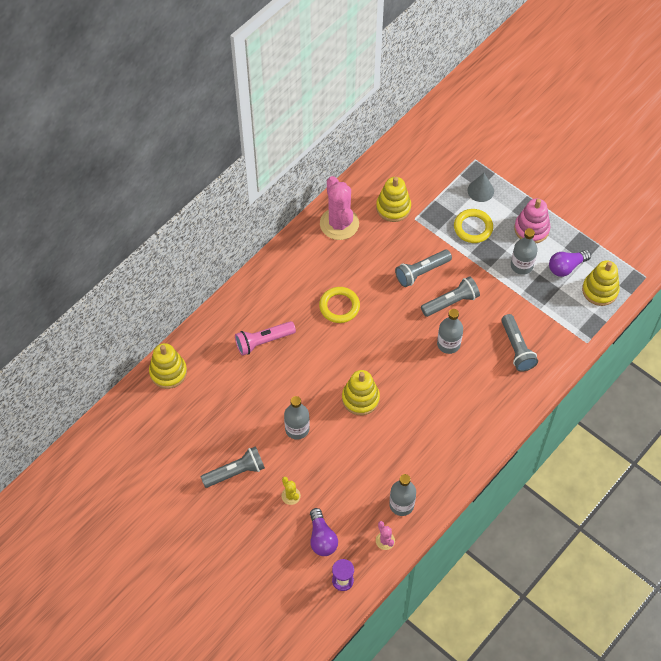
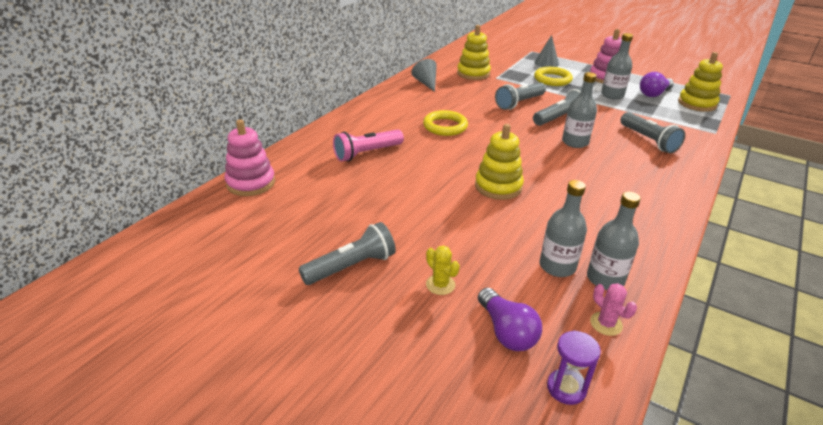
camera: 10 degrees left, 25 degrees down
yellow stacking toy [149,343,187,389] -> pink stacking toy [225,119,275,196]
grey bottle [284,396,310,440] -> grey bottle moved to [539,180,587,277]
pink cactus [320,176,359,240] -> grey cone [411,59,437,92]

